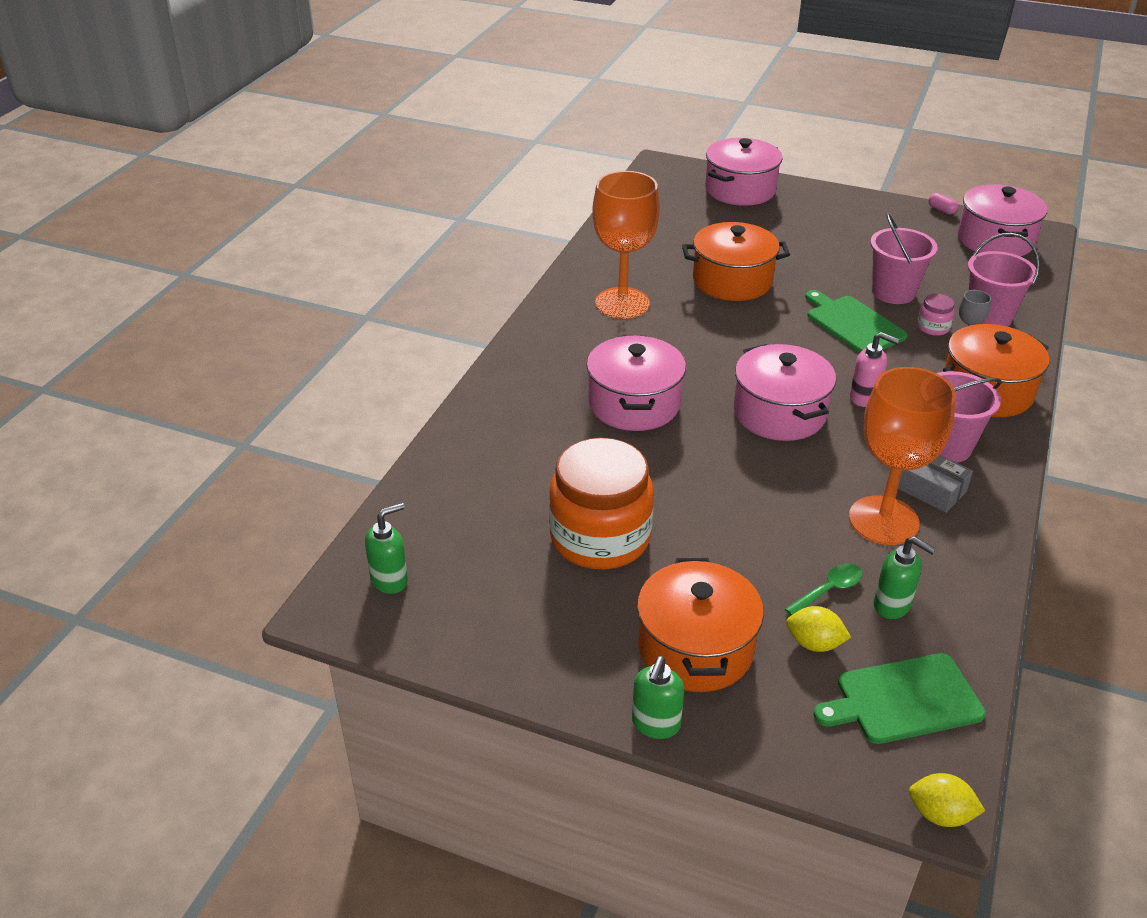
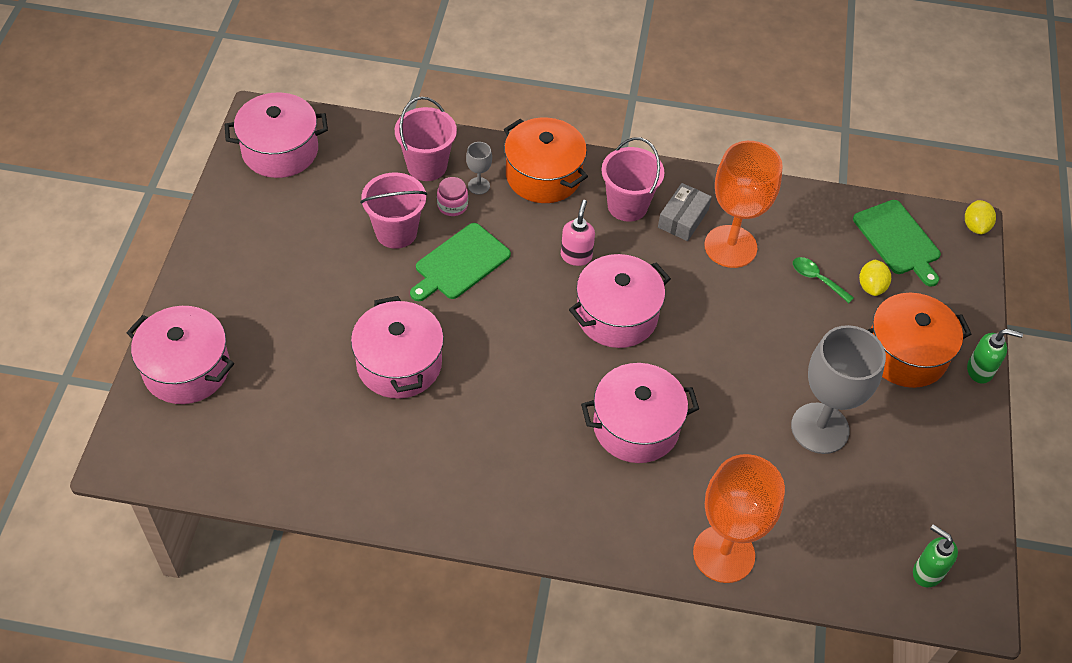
camera: 105 degrees left, 15 degrees up
orange jar [549,438,654,569] -> grey goblet [791,325,886,454]
orange goblet [592,171,660,319] -> orange goblet moved to [693,454,785,583]
orange pot [682,222,790,301] -> pink pot [351,296,444,399]
green soap dispenser [874,536,936,619] -> none
pink capsule [928,193,959,214] -> none

